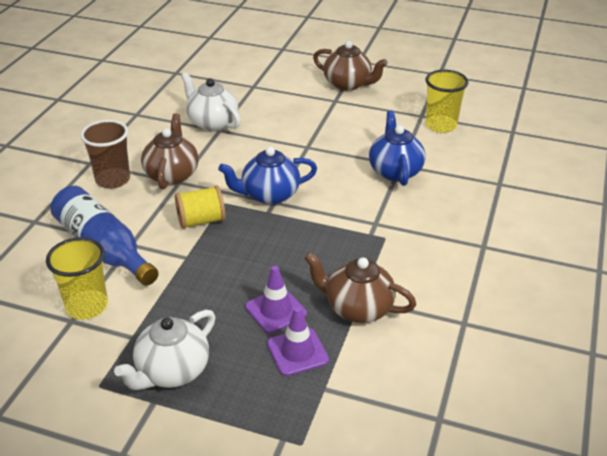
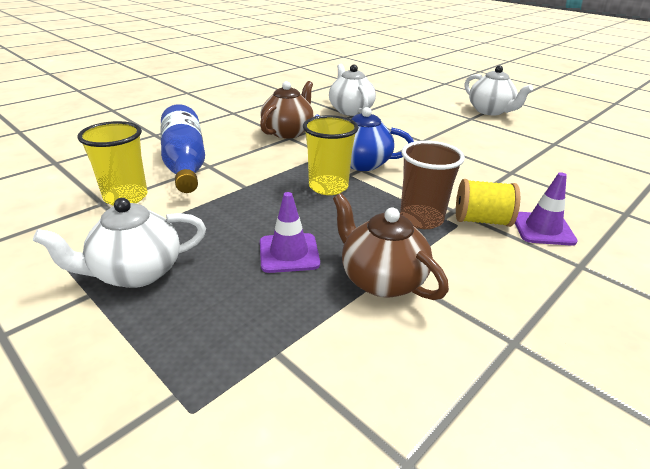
camera: 25 degrees right, 5 degrees down
brown cup [80,120,130,189] -> brown cup moved to [400,141,465,229]
yellow spool [175,185,225,229] -> yellow spool moved to [456,179,520,227]
purple traffic cone [267,307,329,376] -> purple traffic cone moved to [515,172,578,246]
brown teapot [313,41,388,91] -> white teapot [464,65,533,116]
blue teapot [369,111,426,186] -> none
yellow cup [425,70,468,133] -> yellow cup moved to [303,115,359,195]

